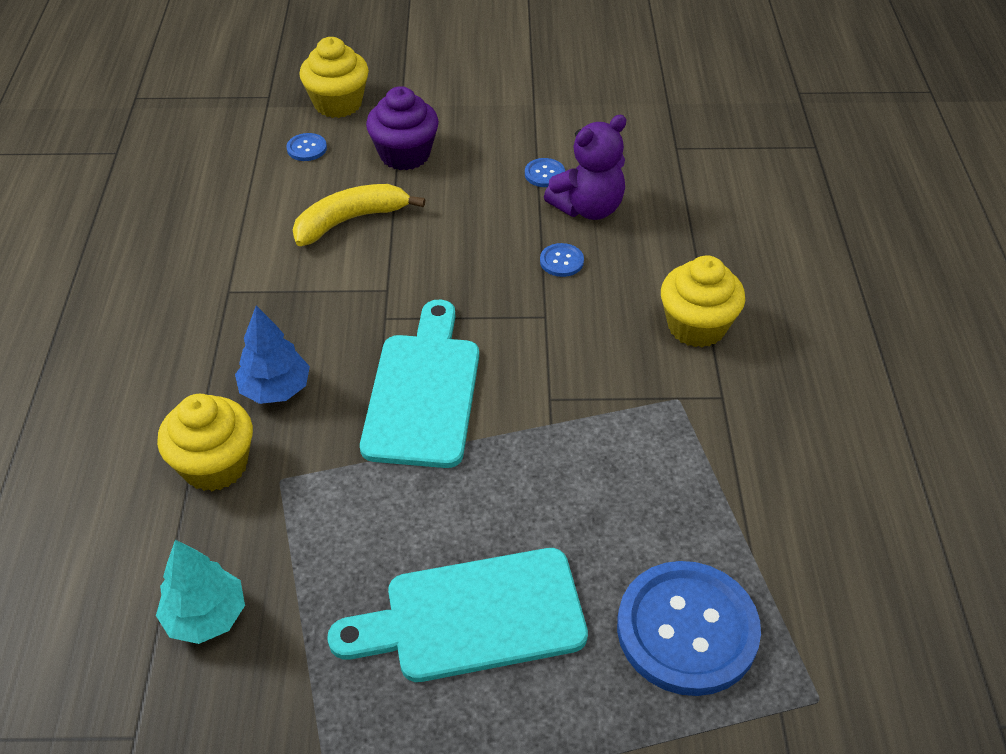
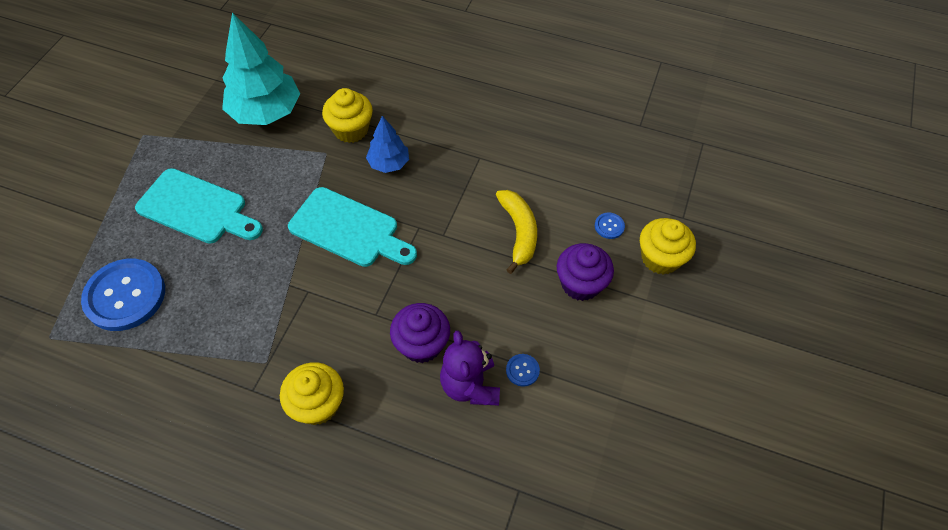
camera: 110 degrees right, 10 degrees up
turquoise tree [156,540,245,644] -> turquoise tree [222,12,300,125], size x1.85
turquoise cutting board [327,548,588,682] -> turquoise cutting board turned 105 degrees clockwise [135,168,263,244]
blue button [540,243,584,277] -> purple cupcake [390,303,450,363]

